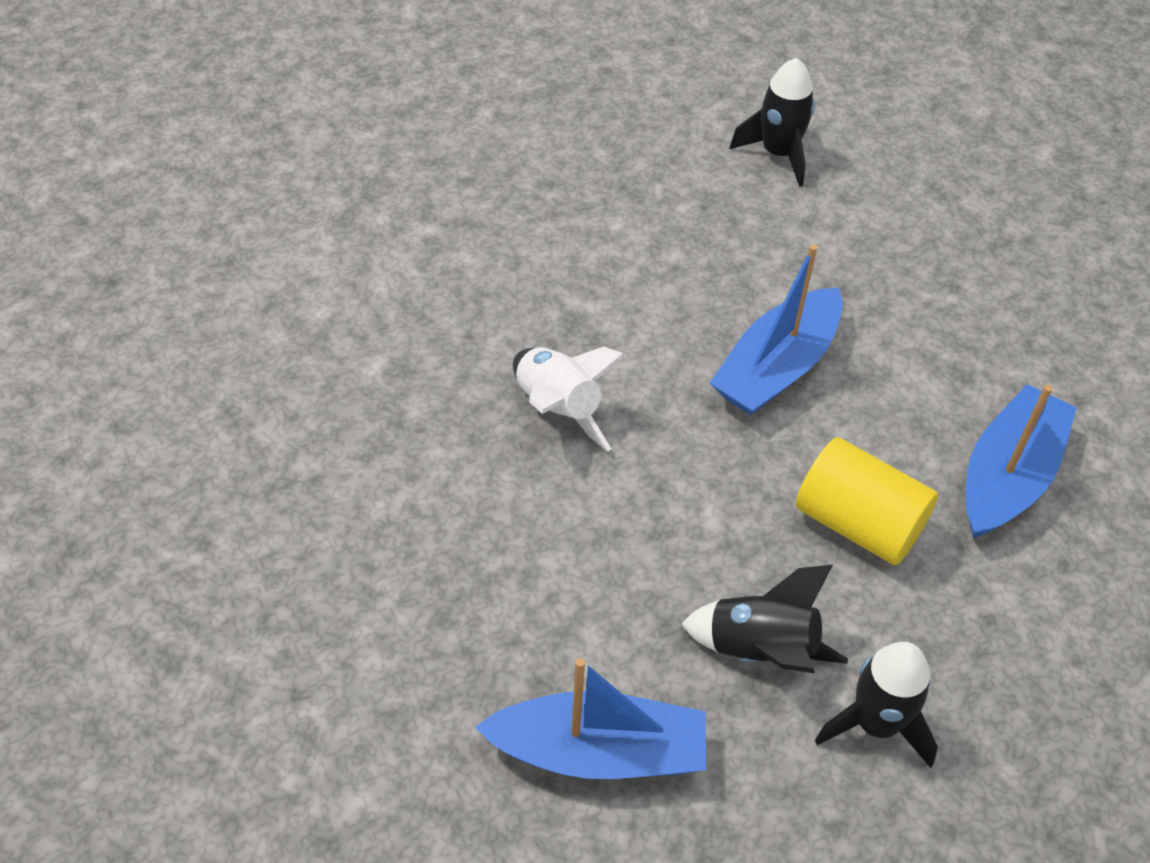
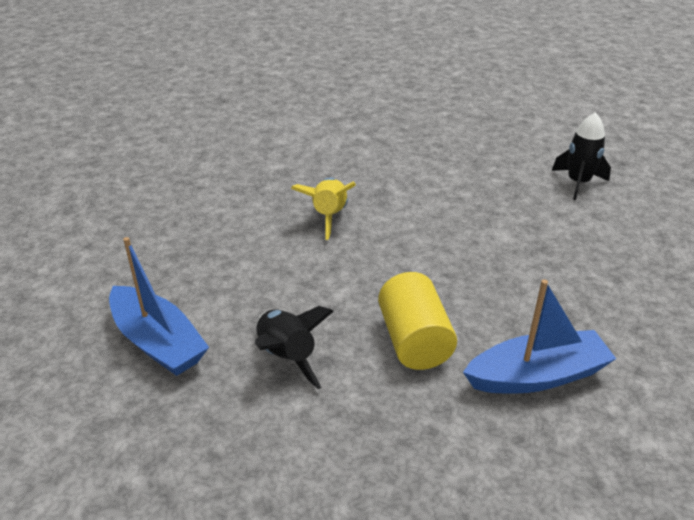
camera: 45 degrees right, 15 degrees down
white rocket [513,346,626,451] -> yellow rocket [291,177,356,240]
blue boat [710,244,843,415] -> none
black rocket [815,642,938,768] -> none

